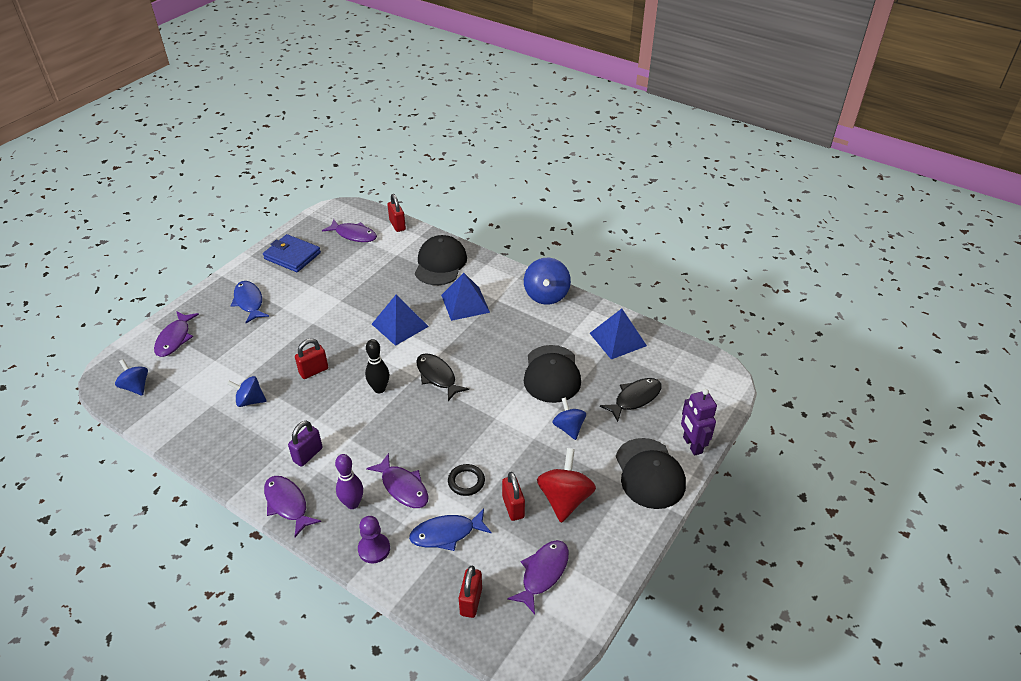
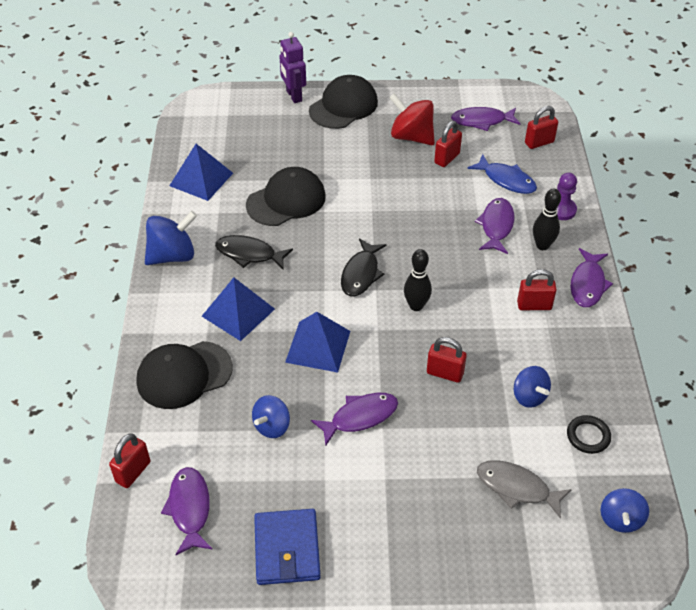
camera: 125 degrees left, 5 degrees up
purple fish [154,311,199,357] -> purple fish moved to [311,393,398,446]
blue fish [231,281,269,323] -> none
purple padlock [288,421,323,467] -> red padlock [517,269,557,310]
purple bowling pin [335,454,363,509] -> black bowling pin [533,189,561,250]
black ring [448,464,485,496] -> black ring moved to [567,415,611,454]
red spinning top [537,448,596,523] -> red spinning top turned 60 degrees clockwise [389,93,435,145]
blue spinning top [552,397,586,440] -> blue spinning top moved to [252,395,290,438]
black fish [600,378,662,422] -> black fish moved to [215,235,293,270]
purple robot [681,389,717,456] -> purple robot turned 120 degrees clockwise [279,32,306,103]
none -> grey fish [477,460,572,519]

